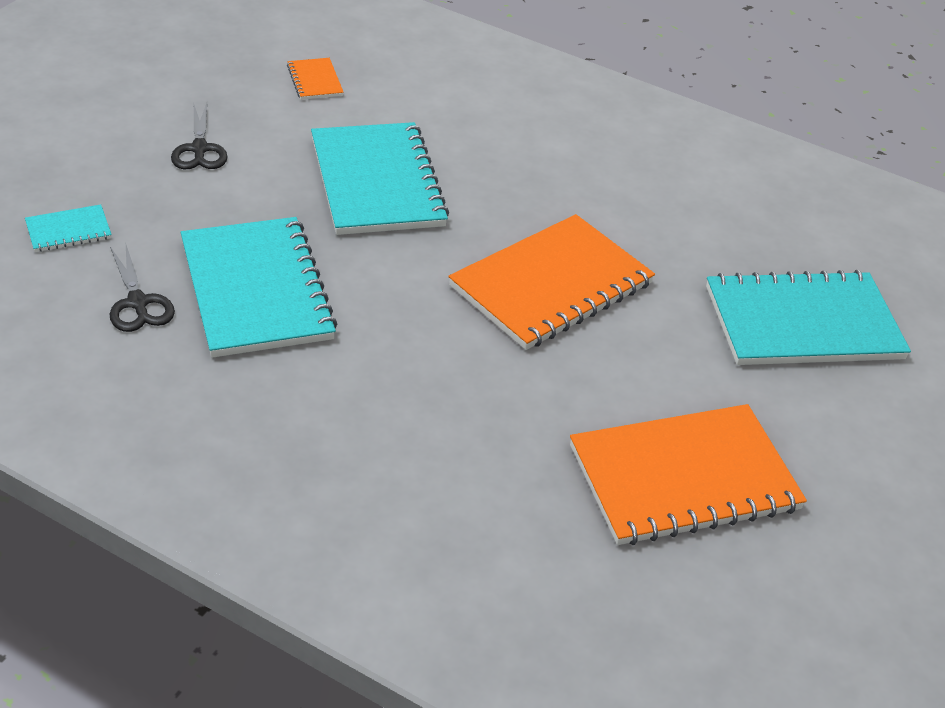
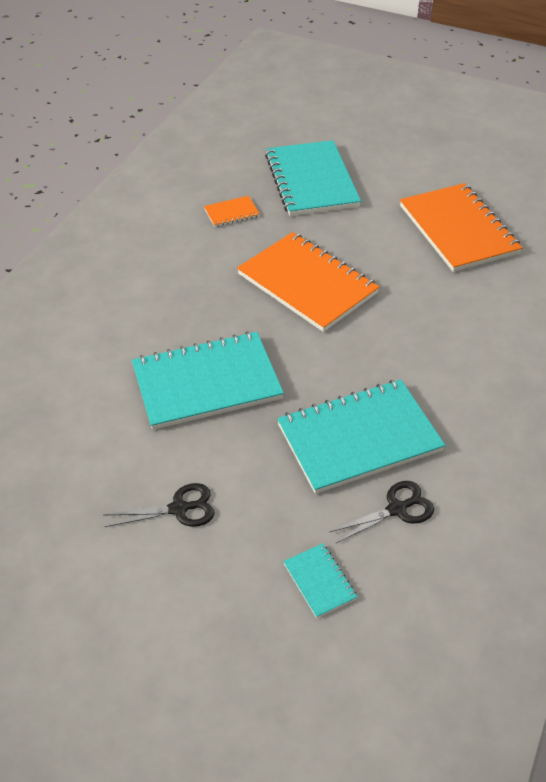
camera: 90 degrees left, 5 degrees up
orange notebook [287,58,344,100] -> orange notebook moved to [204,196,260,227]

